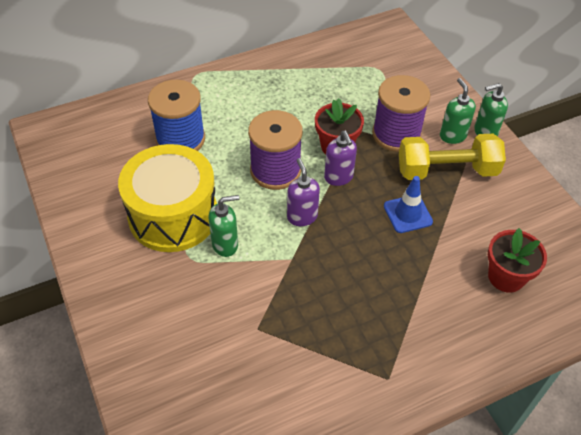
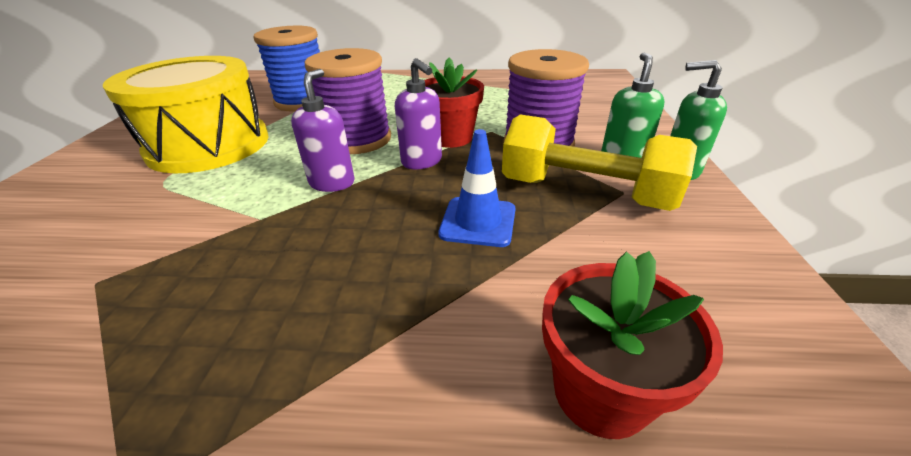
camera: 30 degrees right, 15 degrees down
green soap dispenser [208,195,239,257] -> none
purple soap dispenser [324,131,357,186] -> purple soap dispenser turned 45 degrees counterclockwise [395,58,442,169]

